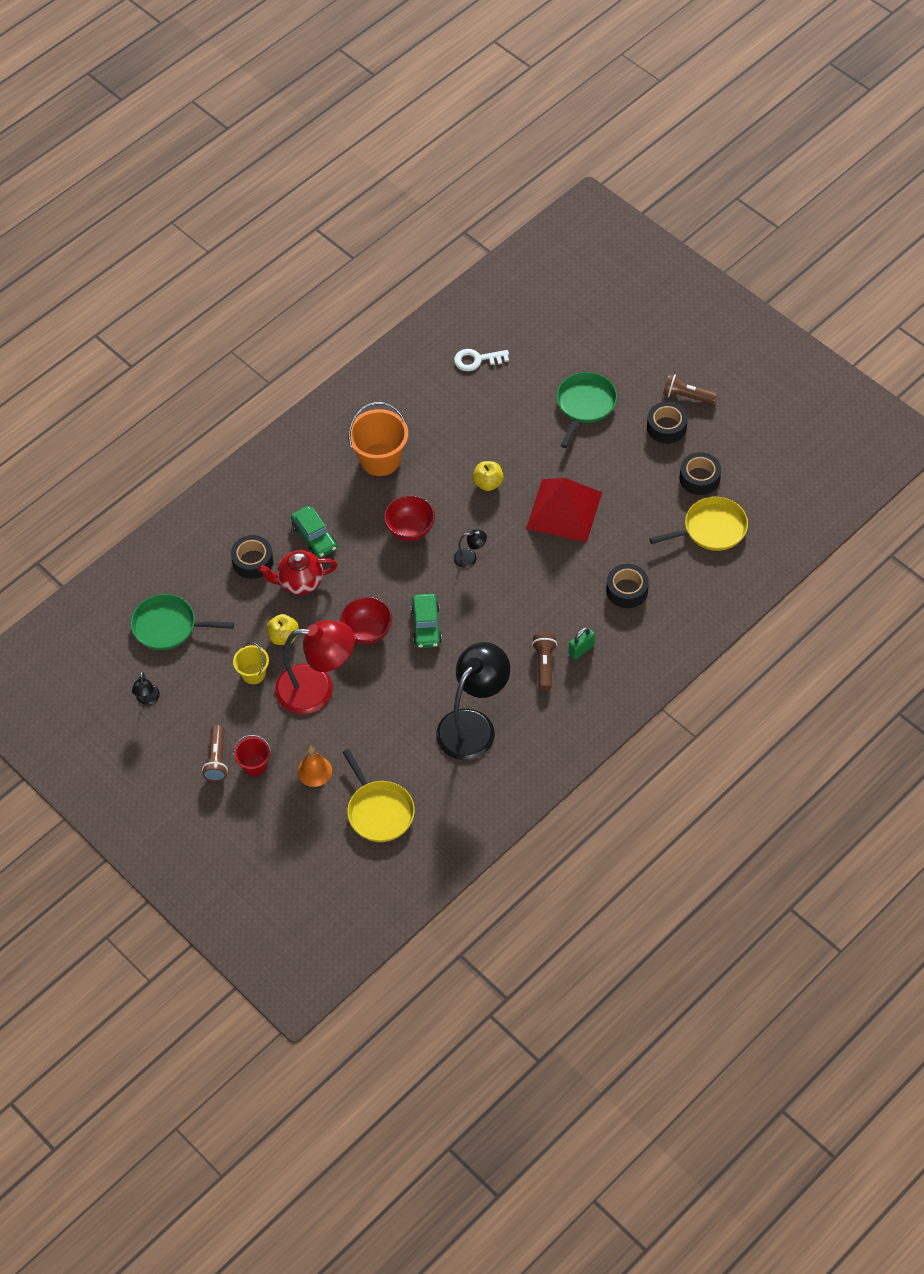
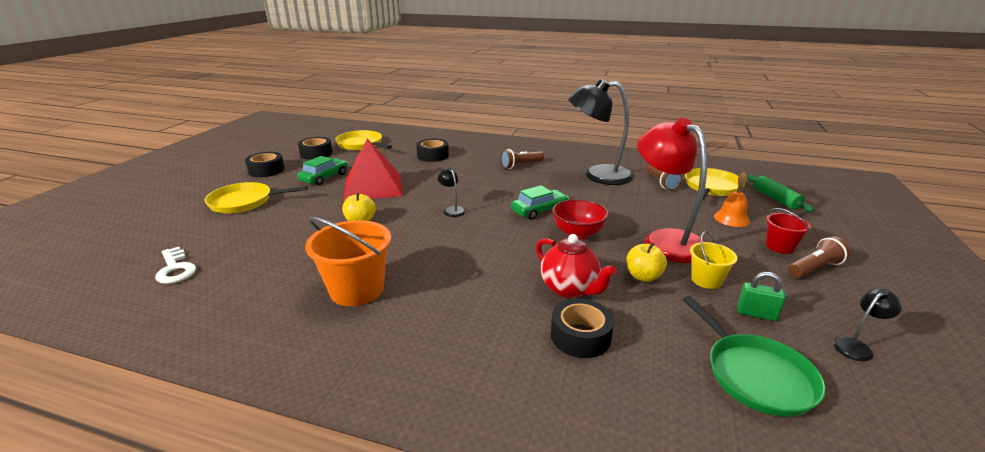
camera: 120 degrees left, 30 degrees down
green car [291,506,337,558] -> green car moved to [297,156,348,185]
red bowl [384,495,435,541] -> none
green pan [557,372,617,448] -> yellow pan [205,182,308,213]
green padlock [569,627,595,660] -> green padlock moved to [737,272,786,321]
brown flashlight [663,374,717,404] -> brown flashlight moved to [646,163,682,190]
none -> green rolling pin [747,174,814,212]

